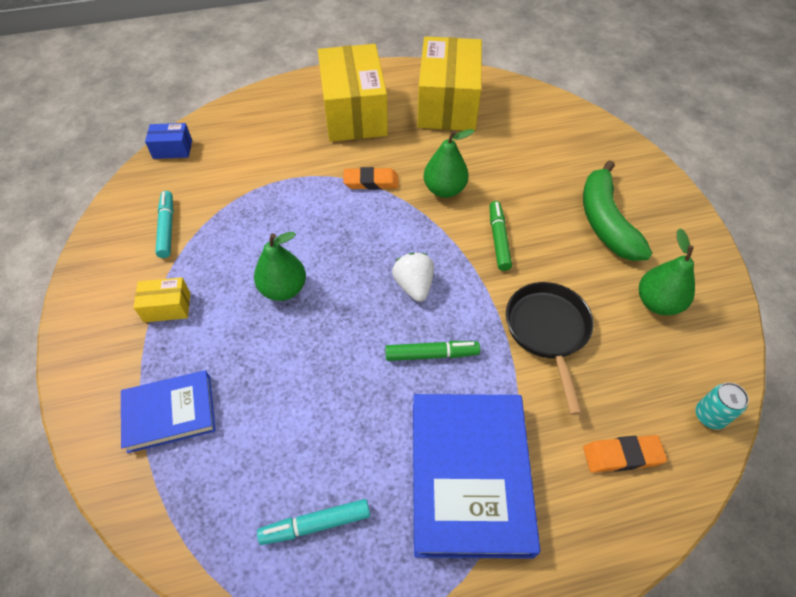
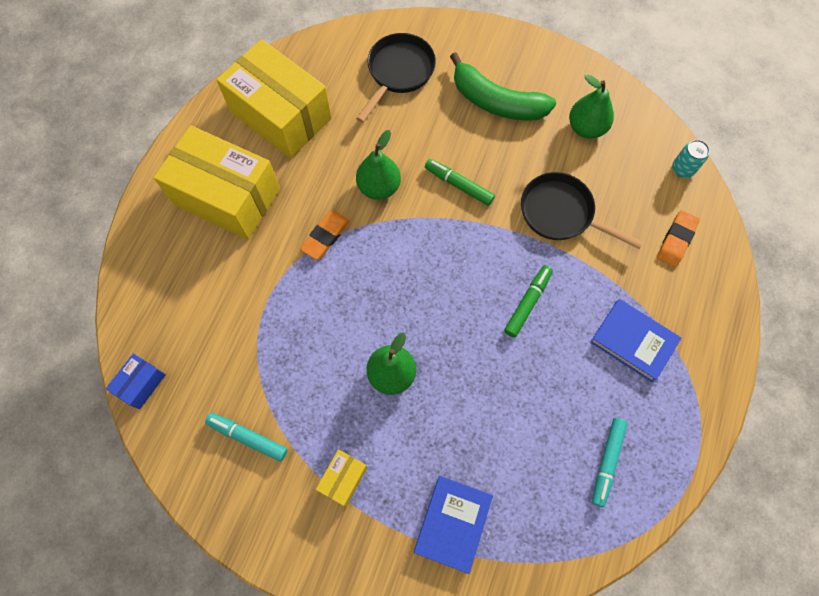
camera: 55 degrees left, 15 degrees up
white strawberry [392,253,434,302] -> none
blue book [413,394,541,559] -> blue book [590,299,681,382], size x0.59
none -> black pan [356,33,436,123]

